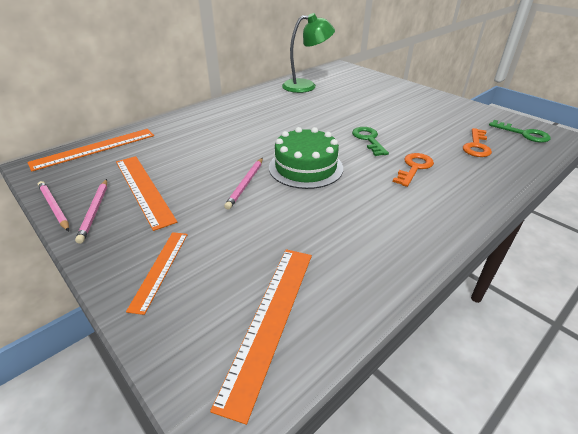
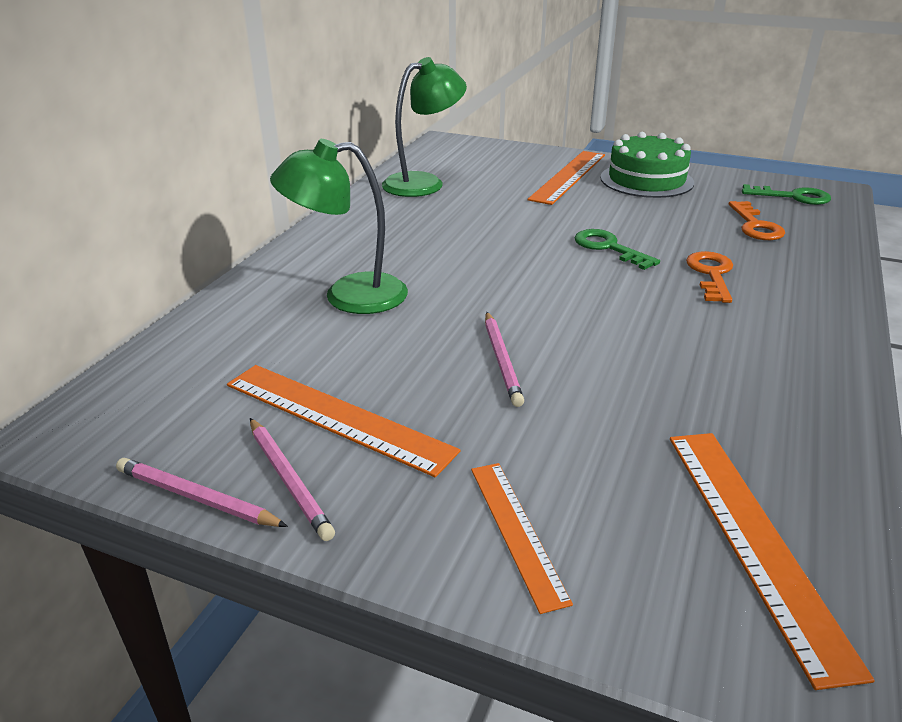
camera: 25 degrees left, 5 degrees down
orange ruler [27,129,154,171] -> orange ruler moved to [528,151,605,205]
green cake [269,127,343,189] -> green cake moved to [600,132,694,198]
none -> green lamp [270,139,408,314]

